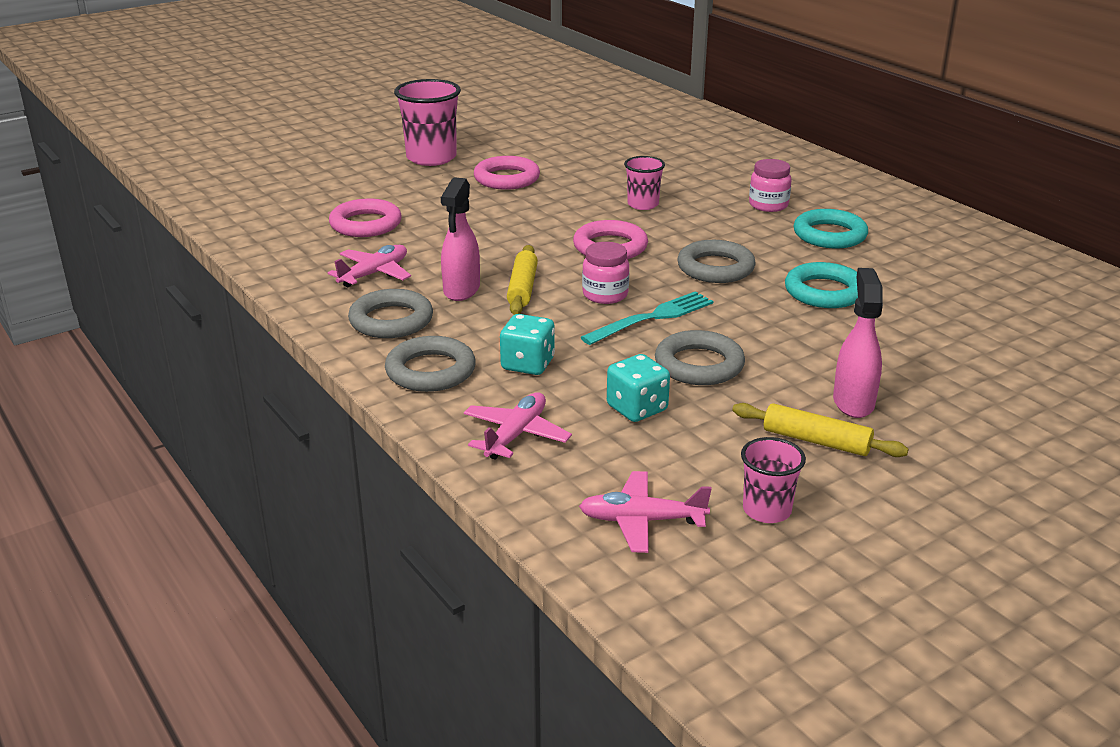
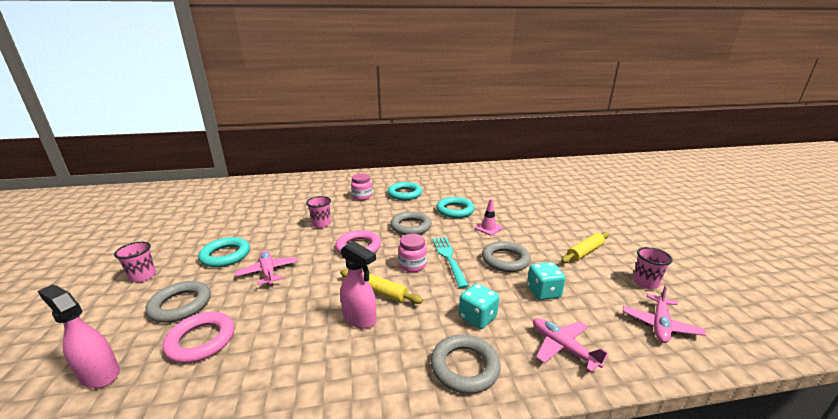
camera: 65 degrees left, 5 degrees down
pink plane [328,245,411,287] -> pink plane moved to [235,250,298,286]
grey ring [348,289,433,338] -> grey ring moved to [146,281,211,323]
pink cup [394,79,461,166] -> pink cup [114,242,156,283], size x0.57
pink ring [474,156,540,190] -> turquoise ring [198,237,250,267]
pink spray bottle [833,268,883,418] -> pink spray bottle moved to [38,285,120,388]
none -> pink traffic cone [474,199,503,235]

